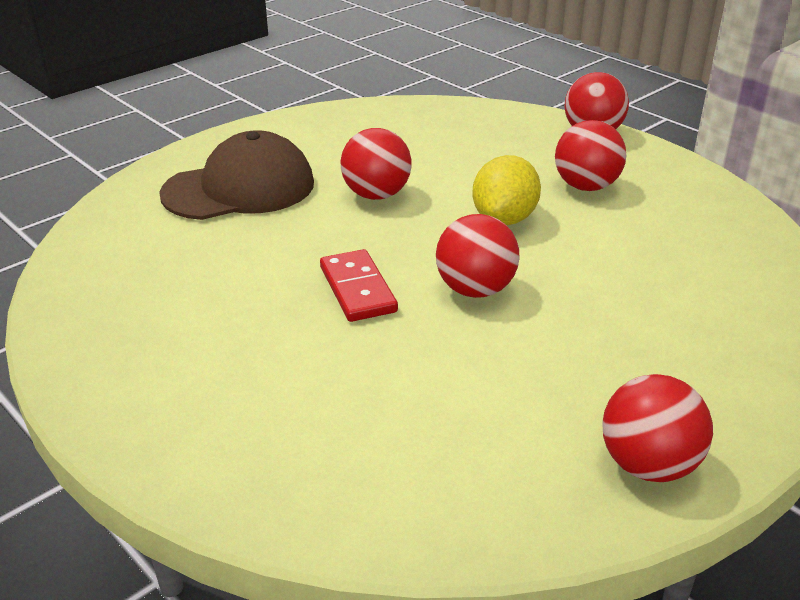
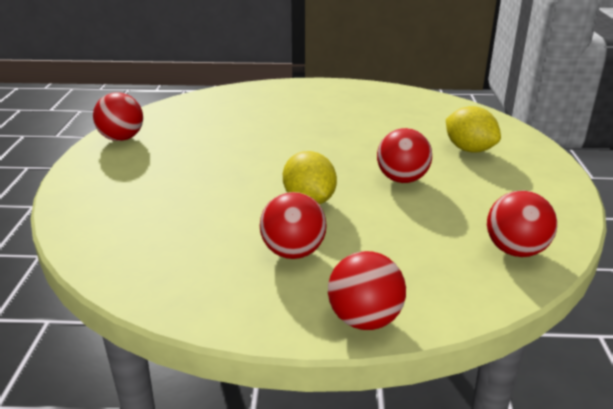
camera: 135 degrees right, 5 degrees down
brown cap [159,131,314,220] -> yellow lemon [446,106,501,153]
red domino [320,249,398,322] -> none
red ball [436,214,519,298] -> red ball moved to [487,191,557,257]

